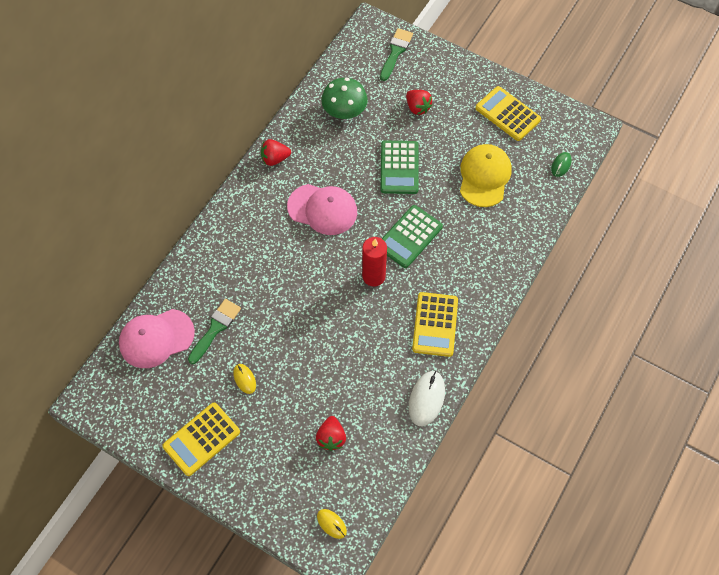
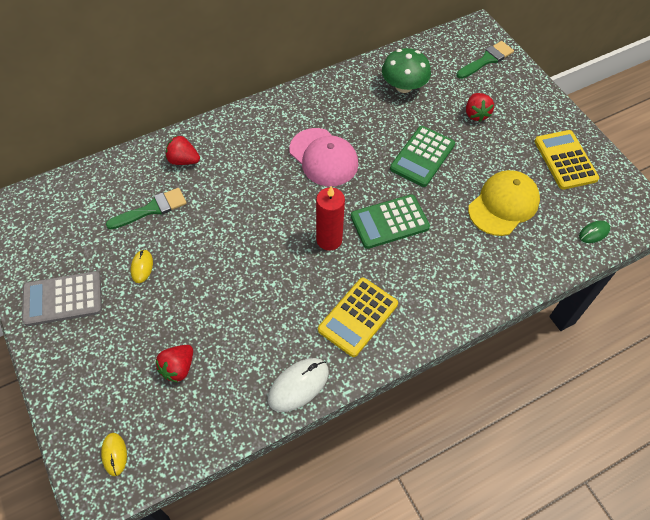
camera: 30 degrees right, 5 degrees down
pink cap [119,309,195,368] -> none
yellow calculator [162,403,240,476] -> grey calculator [22,271,102,326]
red strawberry [261,139,291,166] -> red strawberry moved to [165,136,200,165]

